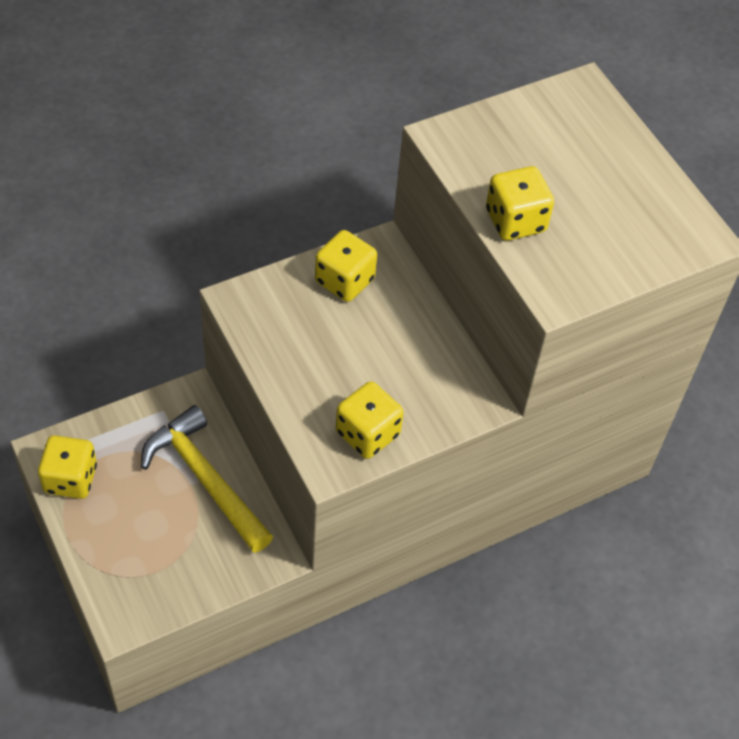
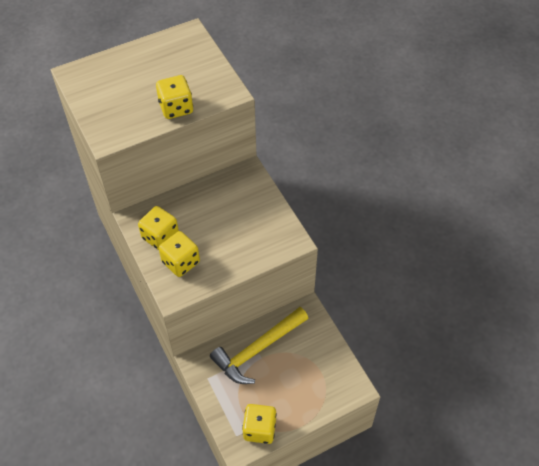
camera: 85 degrees left, 0 degrees up
yellow dice [336,381,404,459] -> yellow dice moved to [159,231,200,277]

